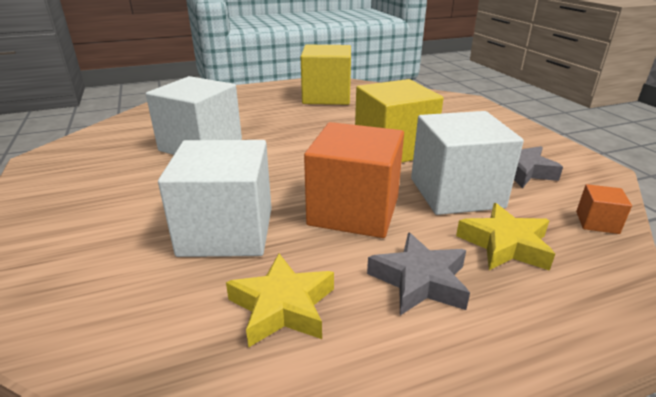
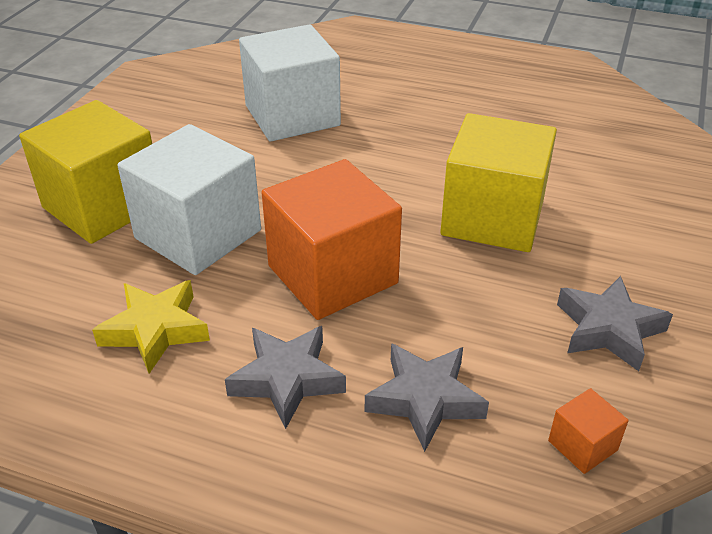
camera: 40 degrees right, 10 degrees up
yellow cube [301,45,351,105] -> yellow cube moved to [19,100,152,244]
white cube [411,111,524,215] -> none
yellow star [456,203,555,271] -> grey star [365,343,489,452]

